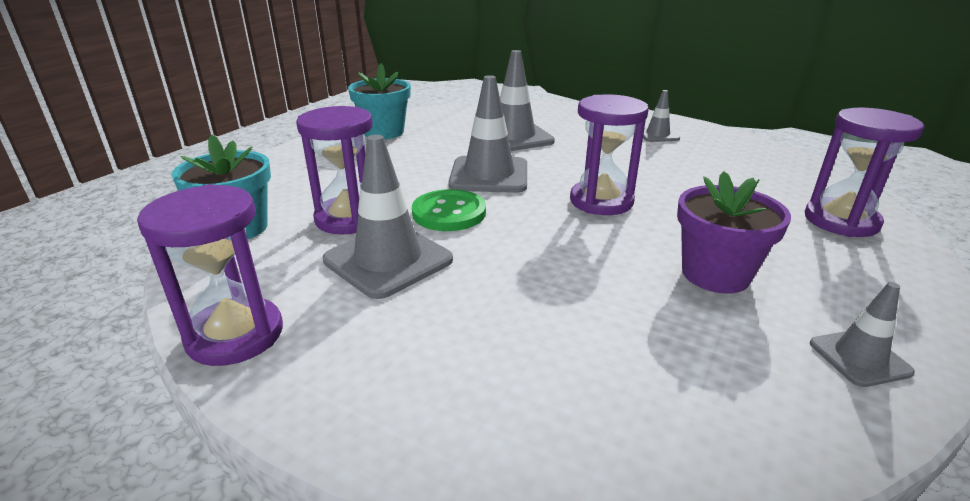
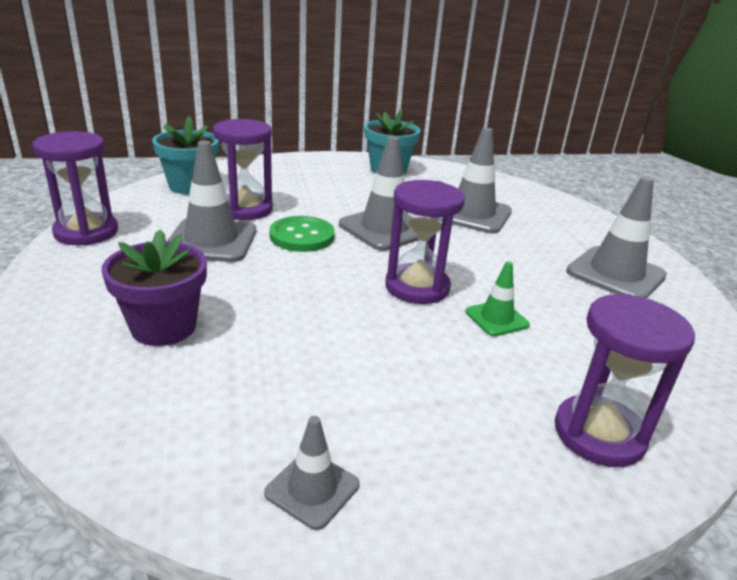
camera: 45 degrees right, 0 degrees up
grey traffic cone [643,90,680,142] -> grey traffic cone [566,176,667,298], size x1.84
purple flower pot [677,171,791,293] -> purple flower pot moved to [101,230,207,346]
none -> green traffic cone [465,261,530,336]

